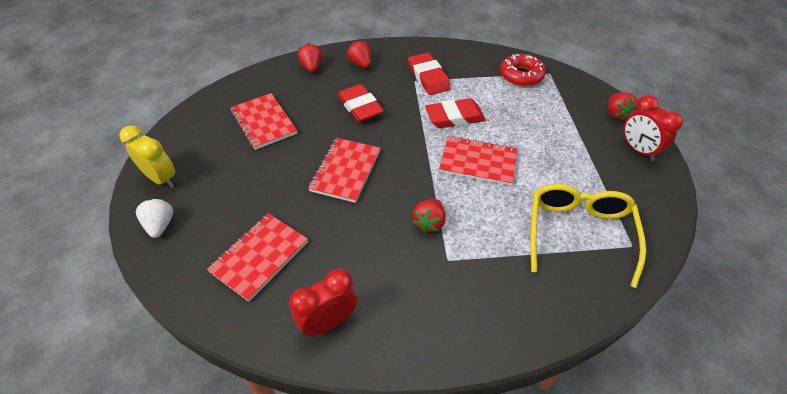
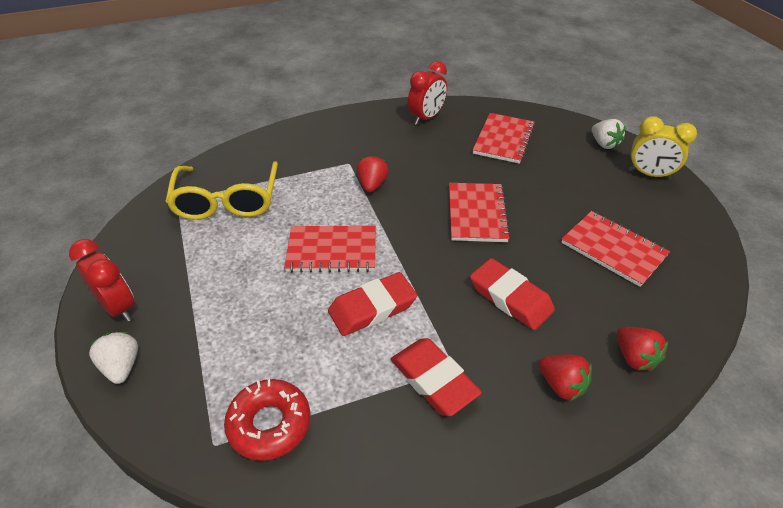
camera: 165 degrees right, 5 degrees down
red strawberry [608,92,637,120] -> white strawberry [89,332,138,384]

